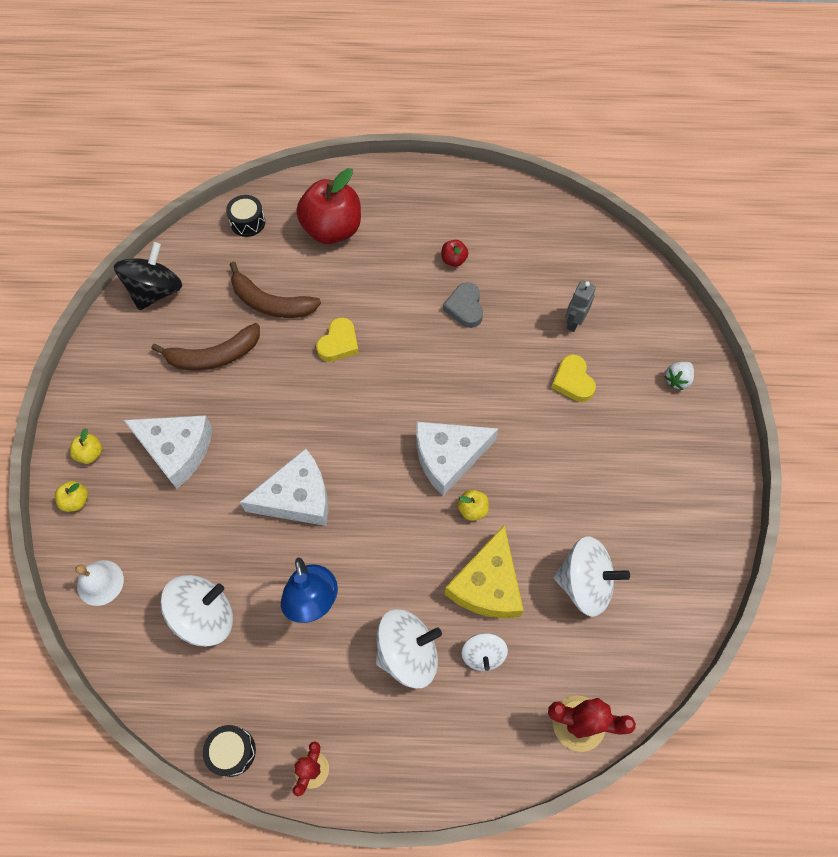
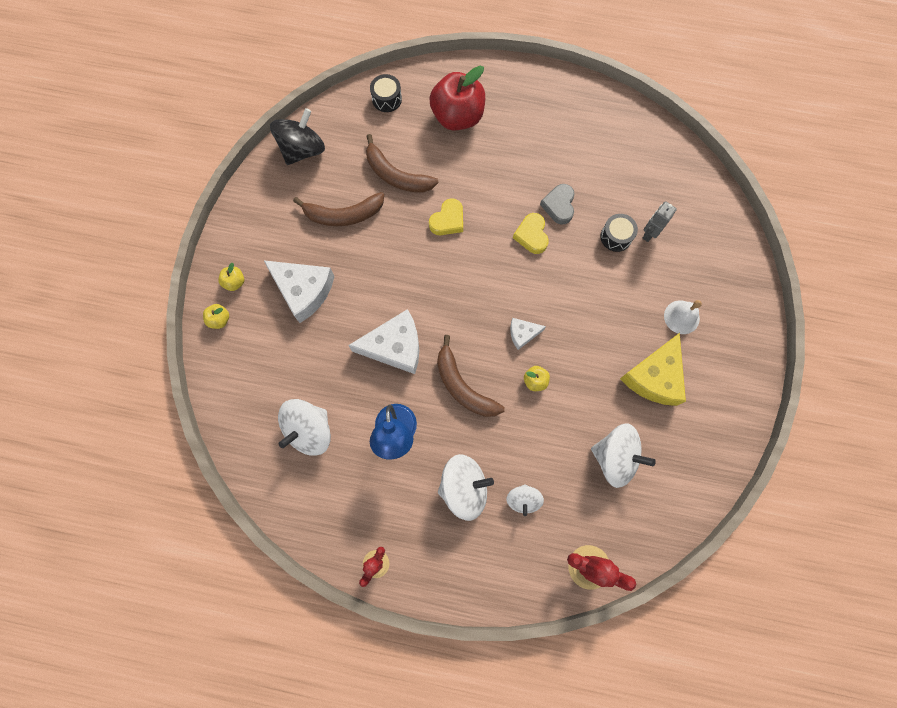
camera: 10 degrees right, 10 degrees up
white bell [75,560,124,606] -> white bell moved to [664,300,702,334]
white spinning top [160,575,233,647] -> white spinning top turned 150 degrees clockwise [278,399,331,456]
black drum [203,725,256,777] -> black drum moved to [600,214,638,252]
white cheese [416,422,499,496] -> white cheese [510,318,546,350], size x0.51
red apple [441,240,468,267] -> none
yellow cheese [445,525,524,618] -> yellow cheese moved to [620,333,686,406]
yellow heart [551,354,596,402] -> yellow heart moved to [513,213,549,254]
white strawberry [664,362,694,390] -> none
none -> brown banana [437,335,505,417]

